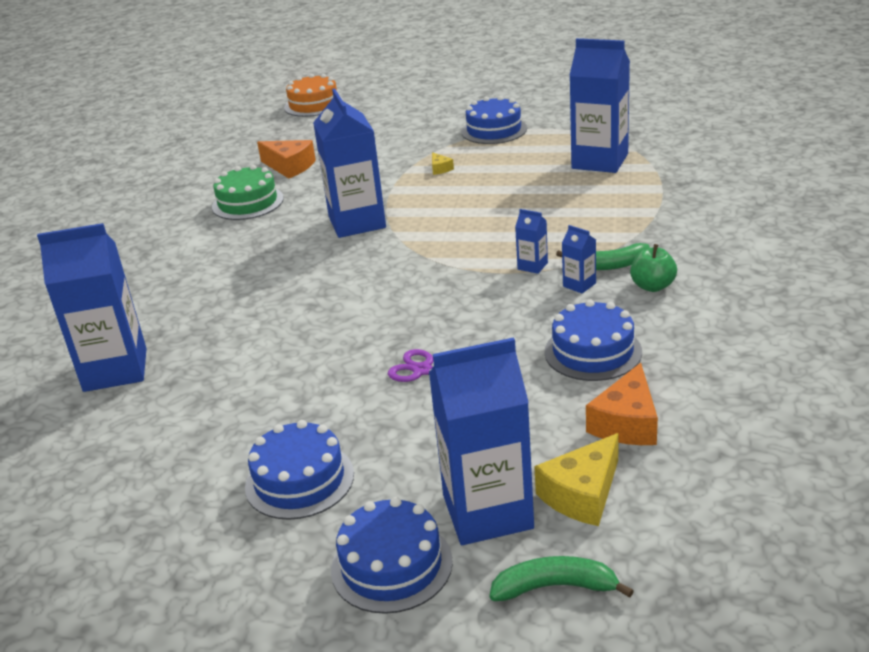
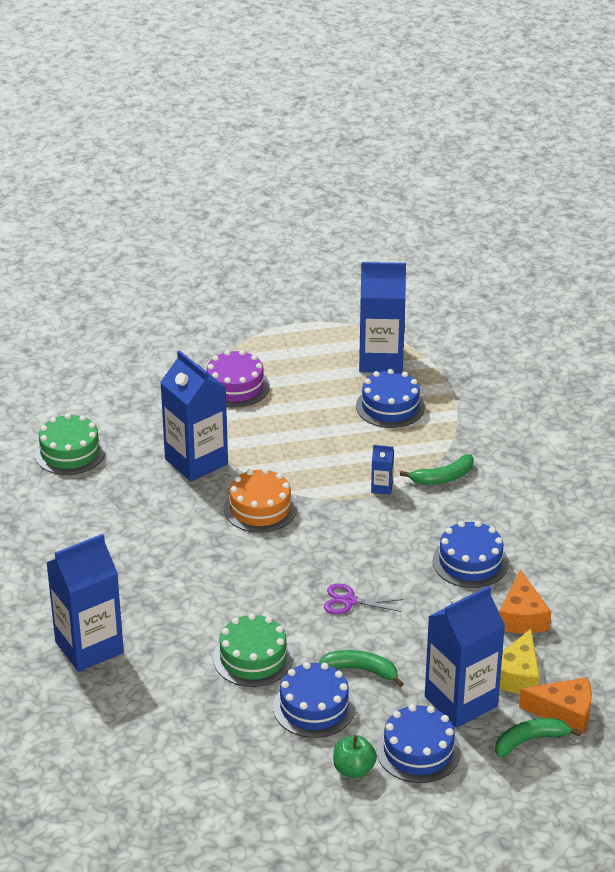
camera: 25 degrees left, 5 degrees up
orange cheese [257,140,316,178] -> orange cheese moved to [519,677,592,735]
orange cake [284,74,344,117] -> orange cake moved to [224,468,297,533]
yellow cheese [432,152,454,175] -> purple cake [207,350,270,408]
blue cake [461,96,527,144] -> blue cake moved to [356,369,425,428]
blue carton [562,225,596,293] -> none
green apple [630,244,677,292] -> green apple moved to [333,735,377,778]
none -> green cake [213,613,293,687]
none -> green banana [318,650,404,687]

